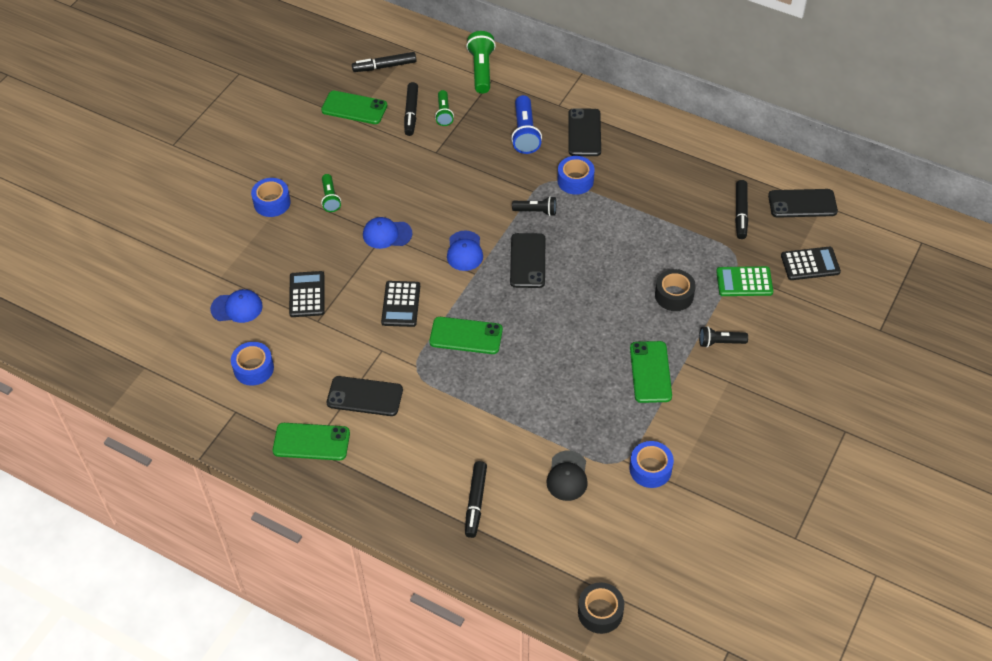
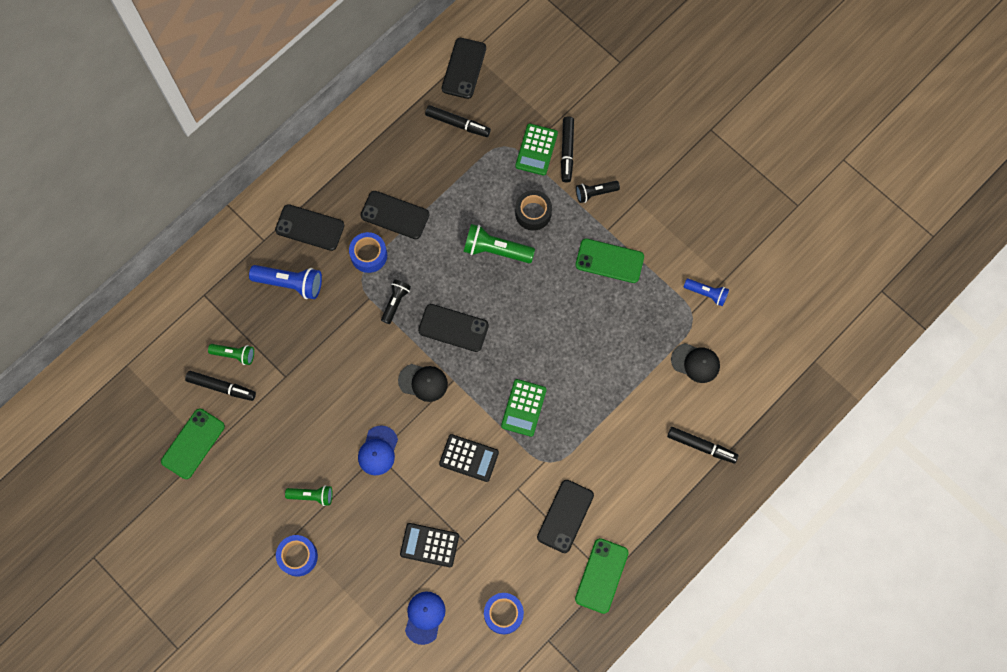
camera: 75 degrees left, 20 degrees up
black marker [352,52,417,72] -> black marker moved to [561,117,574,183]
green phone [429,317,503,354] -> green calculator [501,379,547,437]
blue cap [447,230,483,271] -> black cap [398,364,448,402]
green flashlight [466,31,496,94] -> green flashlight moved to [464,224,535,263]
black tape [578,582,624,634] -> none
blue tape [630,441,674,488] -> blue flashlight [684,279,729,306]
black flashlight [699,326,748,348] -> black flashlight turned 60 degrees clockwise [576,181,620,203]
black calculator [781,247,841,280] -> none
none -> black phone [361,191,429,239]

